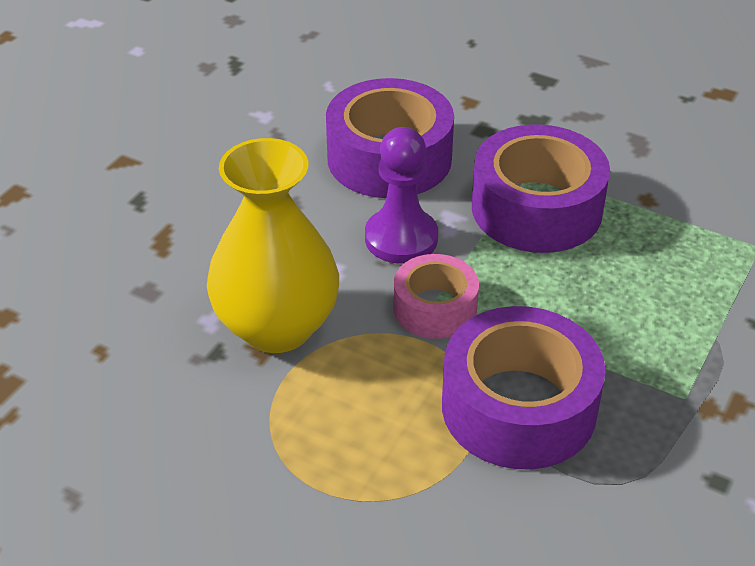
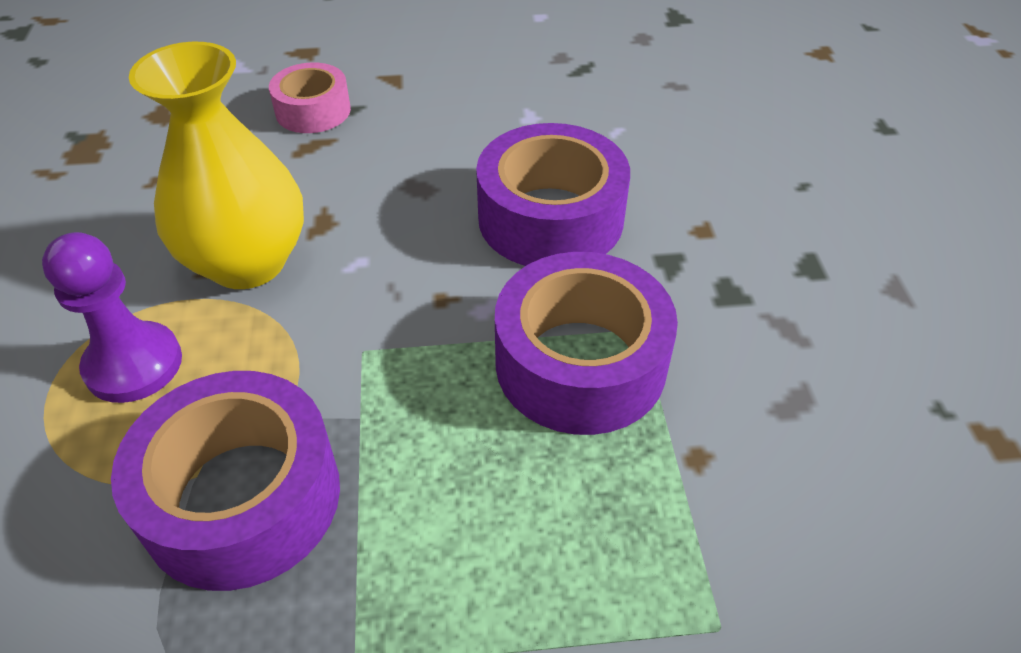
camera: 55 degrees right, 5 degrees up
purple pawn [365,127,438,264] -> purple pawn moved to [42,232,182,403]
pink tape [393,254,479,339] -> pink tape moved to [269,62,351,133]

